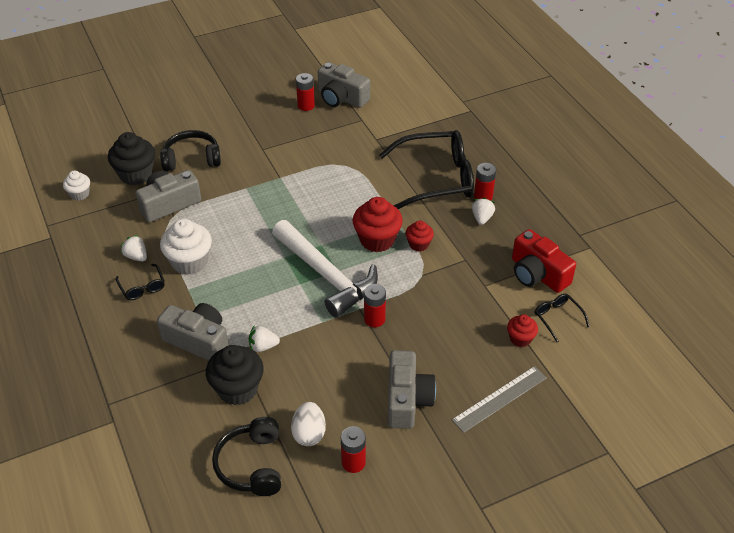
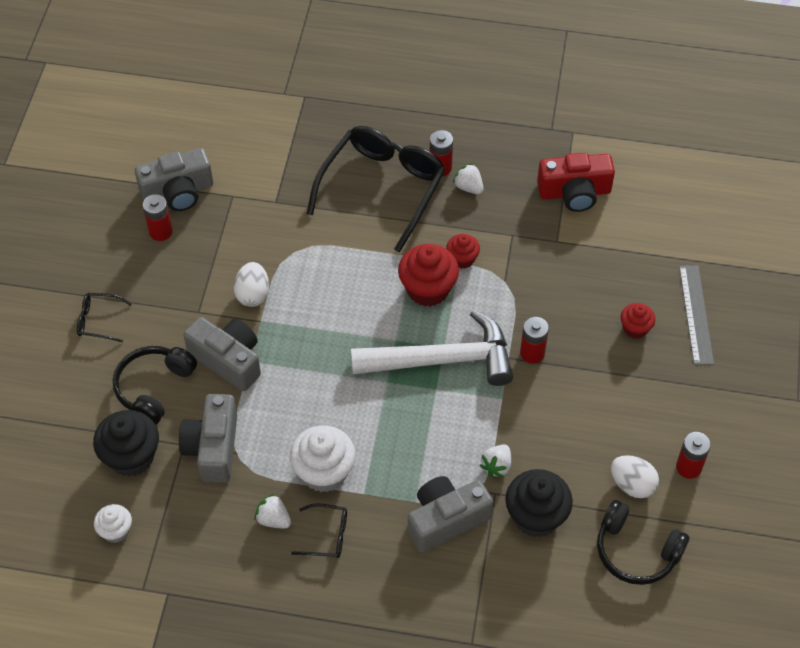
camera: 55 degrees left, 10 degrees up
white strawberry [121,235,147,261] -> white strawberry turned 45 degrees clockwise [254,494,291,529]
grey camera [388,350,436,429] -> grey camera moved to [184,317,261,391]
red cupcake [507,314,538,347] -> red cupcake moved to [621,303,656,339]
black glasses [534,294,590,342] -> black glasses moved to [77,293,132,342]
none -> white egg [234,262,269,307]

